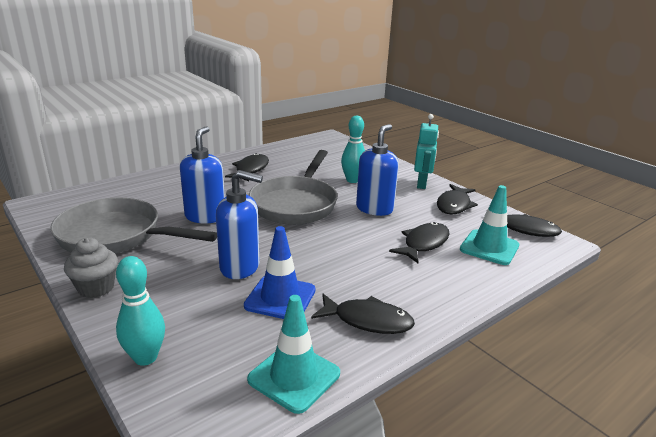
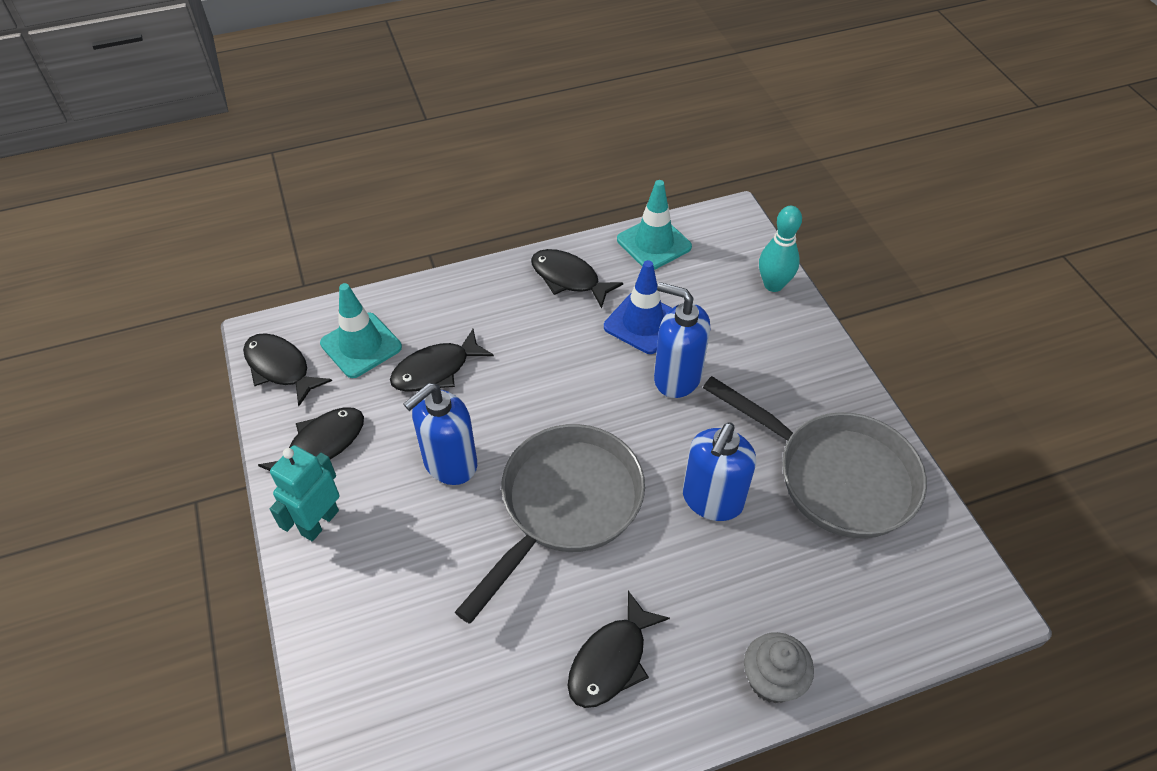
camera: 160 degrees left, 25 degrees up
grey cupcake [64,237,118,298] -> grey cupcake moved to [744,632,814,703]
turquoise bowling pin [341,115,365,183] -> none

